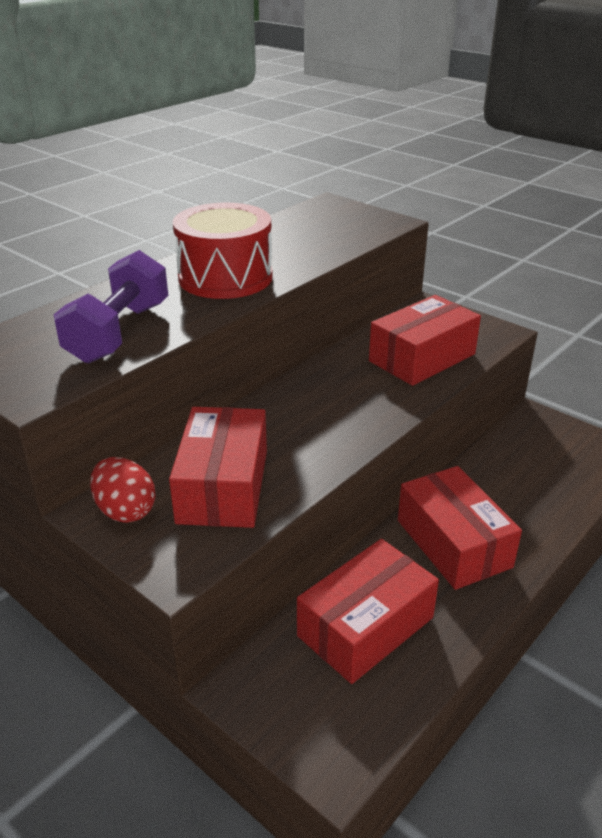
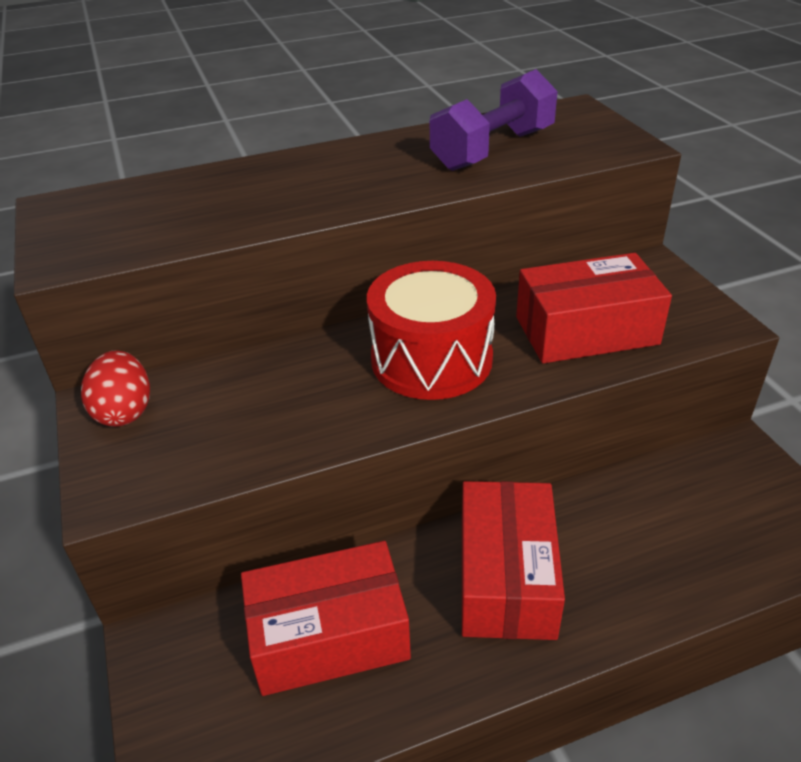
camera: 30 degrees right, 5 degrees up
purple dumbbell [54,250,168,364] -> purple dumbbell moved to [430,69,558,171]
red box [169,407,267,528] -> none
red drum [173,203,273,299] -> red drum moved to [367,261,496,400]

